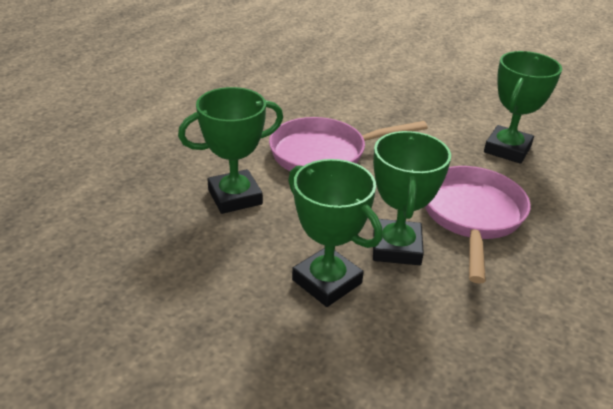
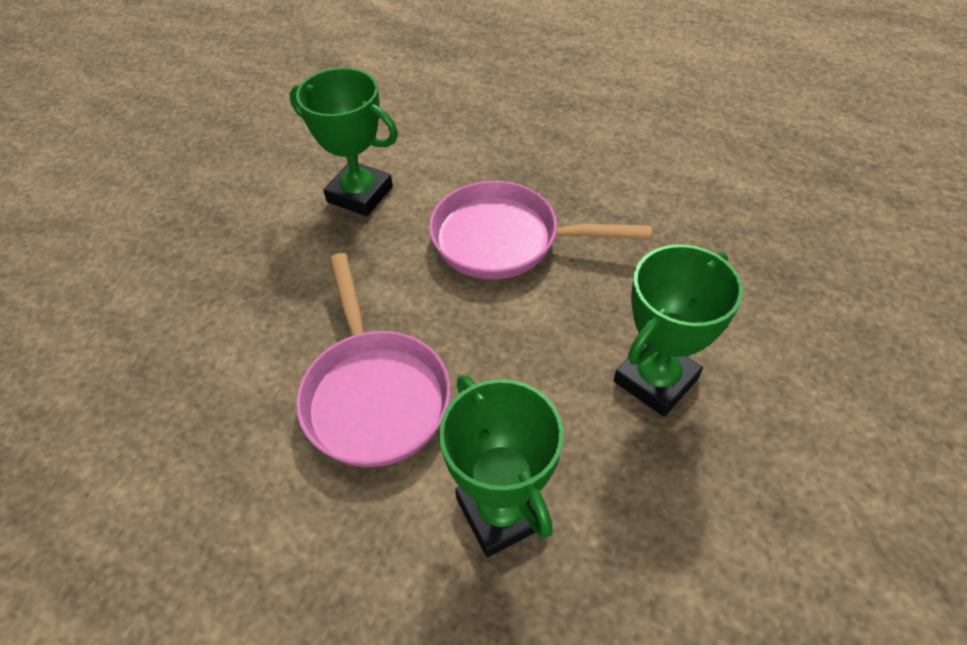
camera: 90 degrees left, 15 degrees up
green trophy [373,131,451,265] -> none

